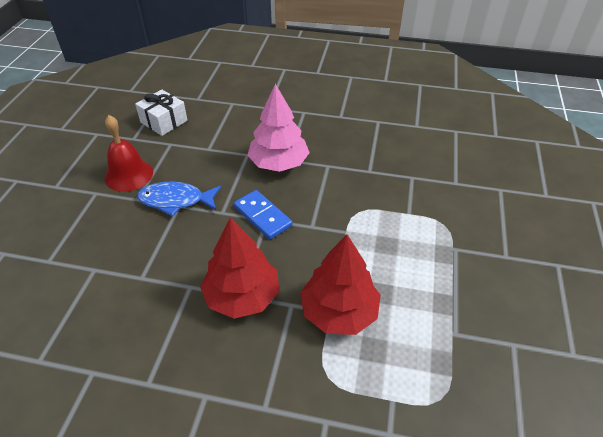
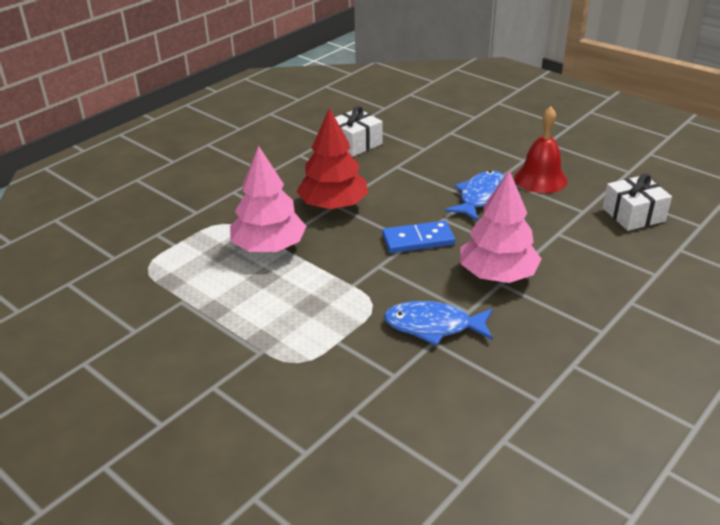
camera: 120 degrees right, 10 degrees down
red tree [300,234,381,335] -> pink tree [230,146,306,252]
none -> white gift [335,106,383,157]
none -> blue fish [384,301,493,345]

